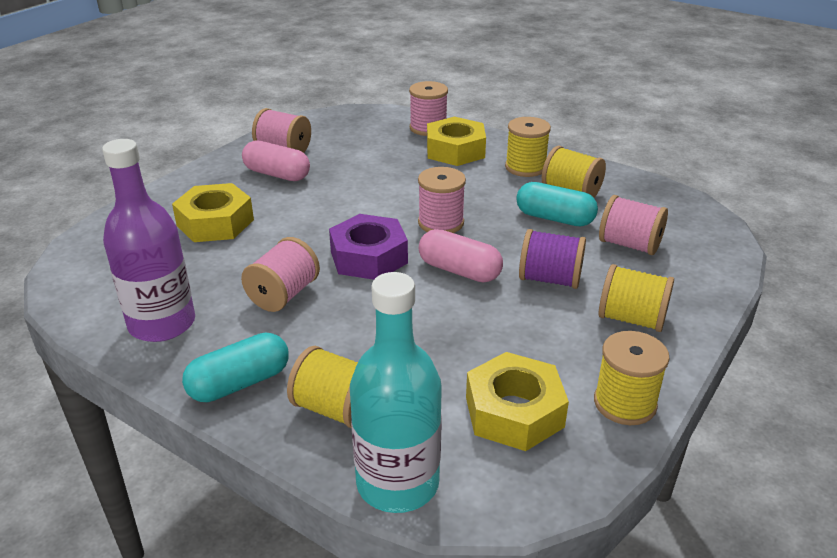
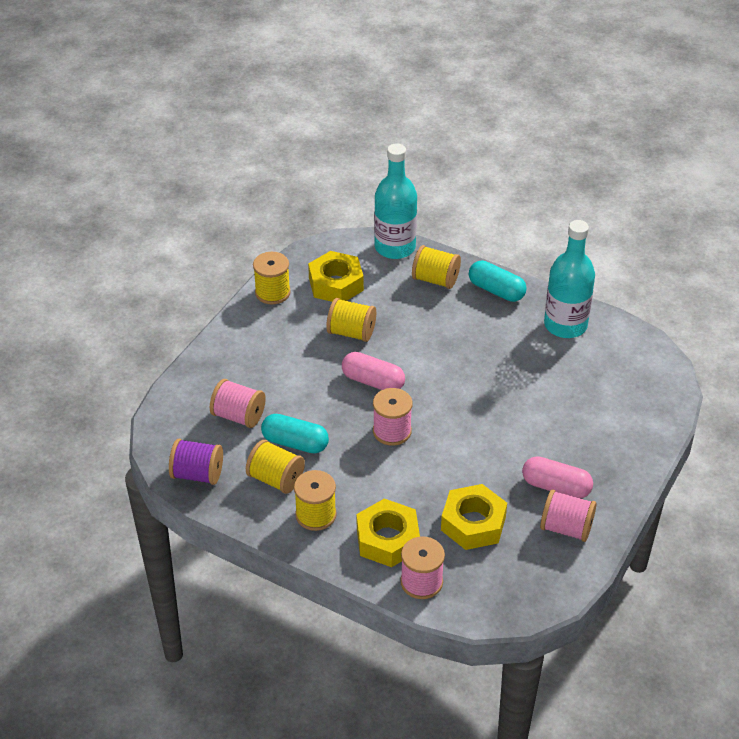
camera: 175 degrees right, 10 degrees up
purple bottle [102,139,195,342] -> turquoise bottle [544,220,595,338]
yellow nut [172,183,254,242] -> yellow nut moved to [441,484,507,550]
turquoise capsule [182,332,289,402] -> turquoise capsule turned 75 degrees clockwise [469,261,527,302]
pink spool [241,237,320,312] -> none
purple nut [329,214,408,280] -> none
purple spool [519,229,586,289] -> purple spool moved to [169,439,223,485]
yellow spool [599,264,674,332] -> yellow spool moved to [326,298,376,342]

